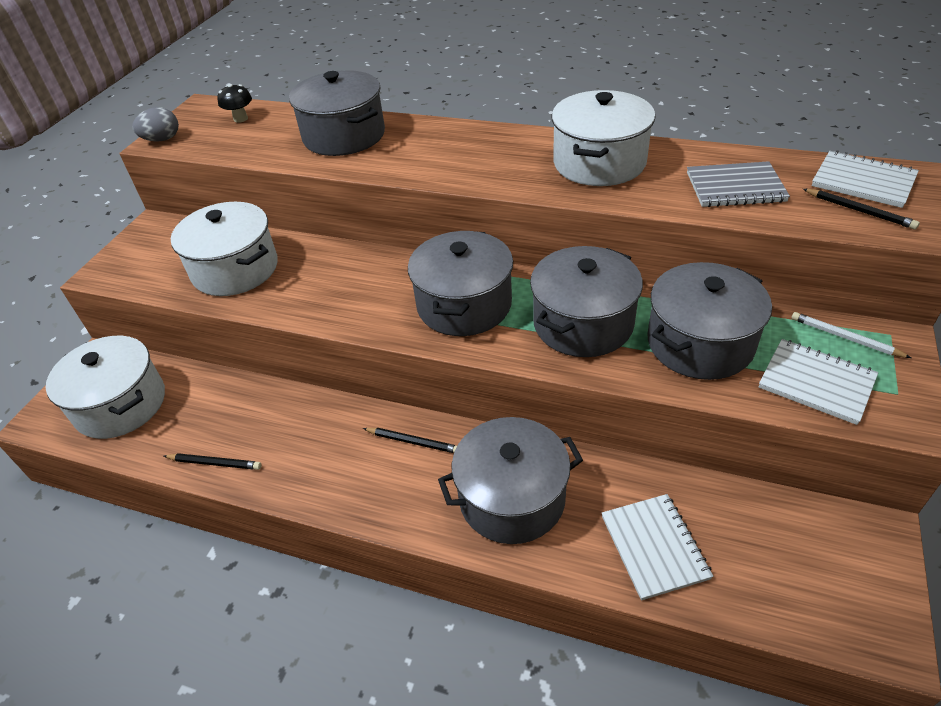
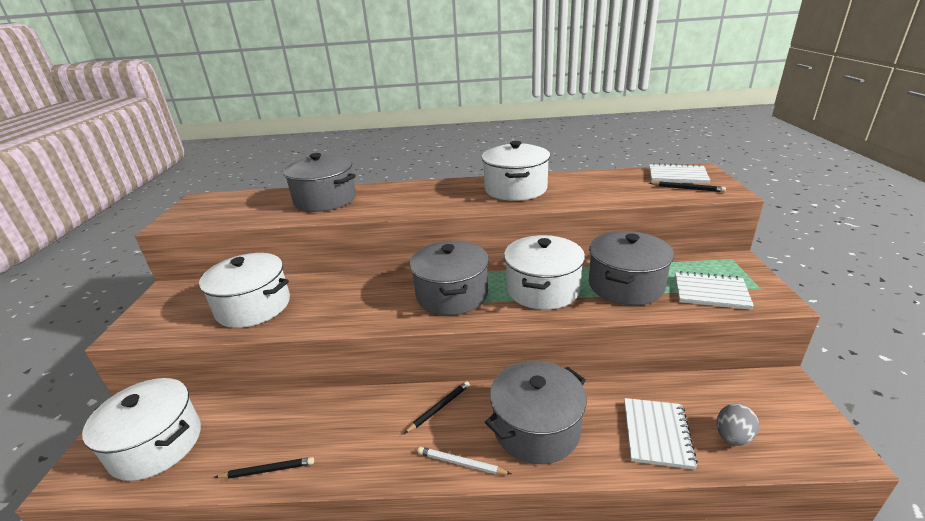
camera: 20 degrees left, 15 degrees down
grey egg [132,107,179,141] -> grey egg moved to [717,404,759,446]
black mushroom [217,84,252,123] -> none
black pencil [363,428,457,453] -> black pencil turned 45 degrees counterclockwise [404,381,470,434]
grey pot [530,246,643,357] -> white pot [504,235,585,310]
white notebook [602,494,713,600] -> white notebook turned 45 degrees clockwise [624,398,698,470]
grey notebook [687,161,790,207] -> none
white pencil [791,312,911,358] -> white pencil moved to [418,447,511,475]

